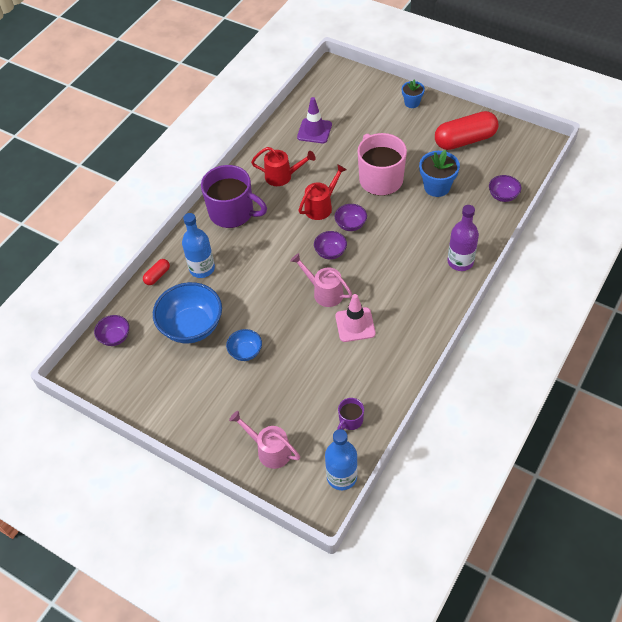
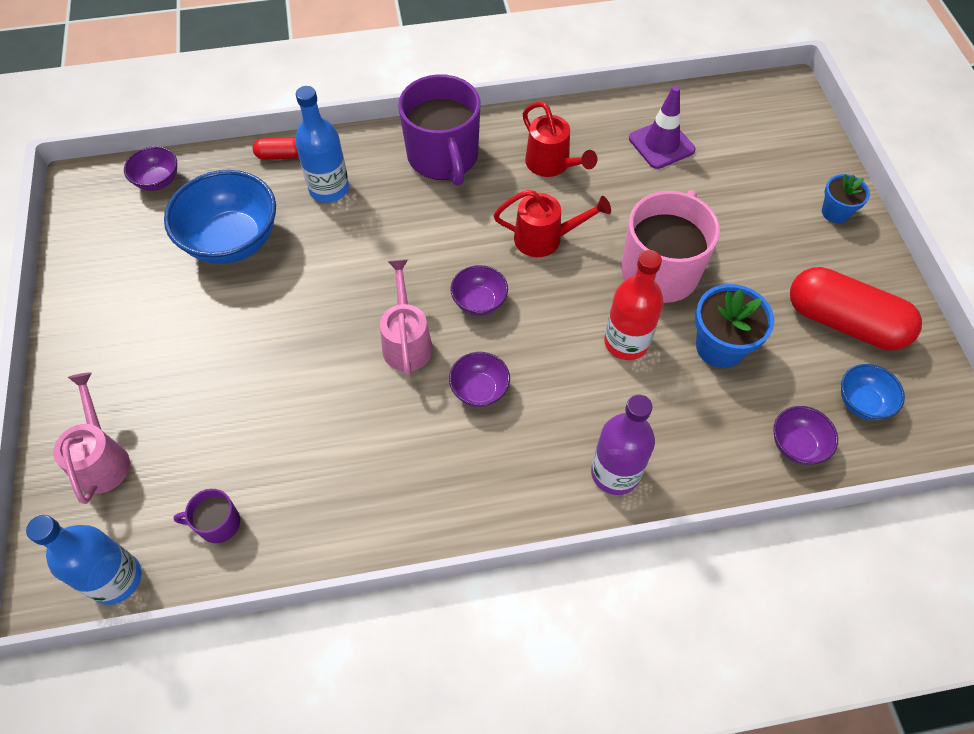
camera: 45 degrees right, 5 degrees up
blue bowl [226,329,262,361] -> blue bowl moved to [841,364,905,420]
purple bowl [335,204,367,231] -> purple bowl moved to [449,352,510,407]
pink traffic cone [335,294,376,342] -> none
none -> red bottle [604,250,664,360]

